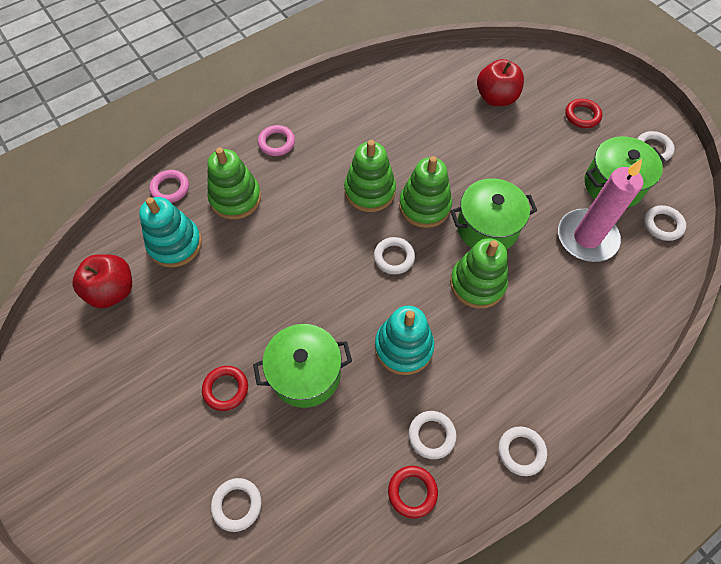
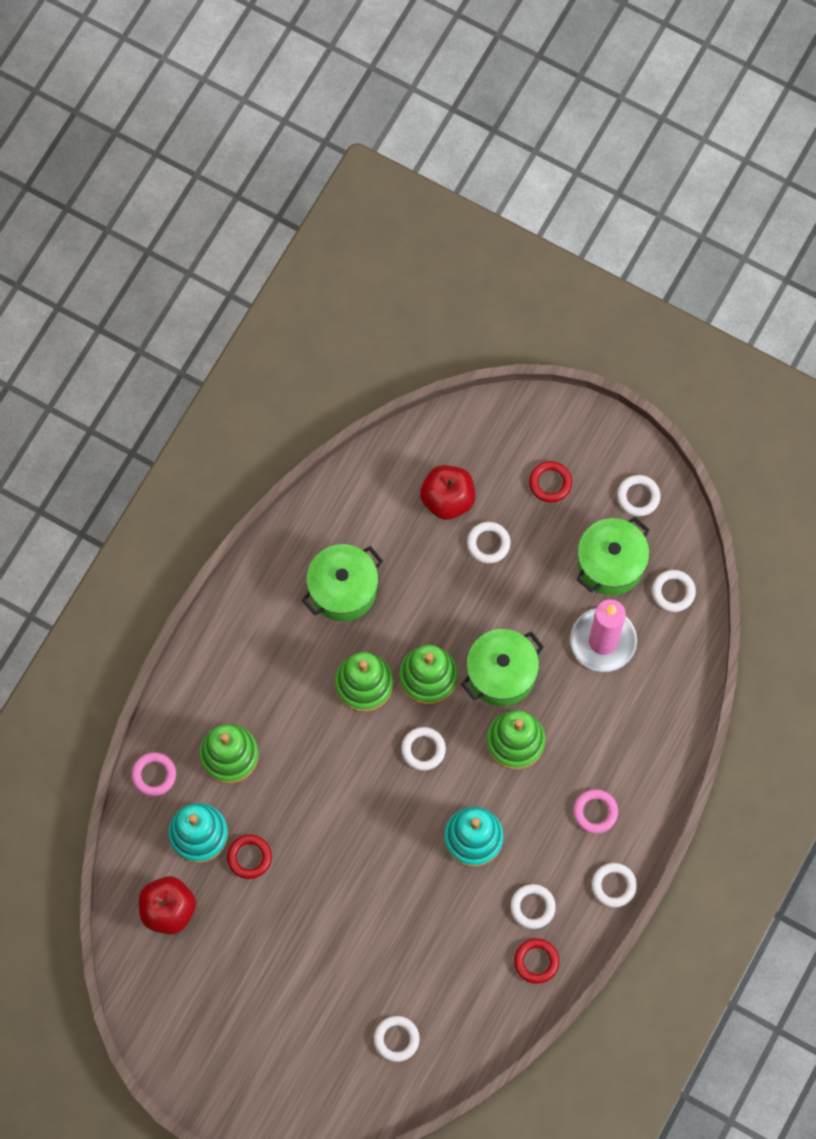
camera: 25 degrees left, 10 degrees up
red ring [202,366,248,411] -> red ring moved to [227,835,272,879]
green pot [253,324,352,408] -> green pot moved to [302,544,383,621]
pink ring [258,125,295,156] -> pink ring moved to [574,789,618,833]
none -> white ring [467,522,510,563]

